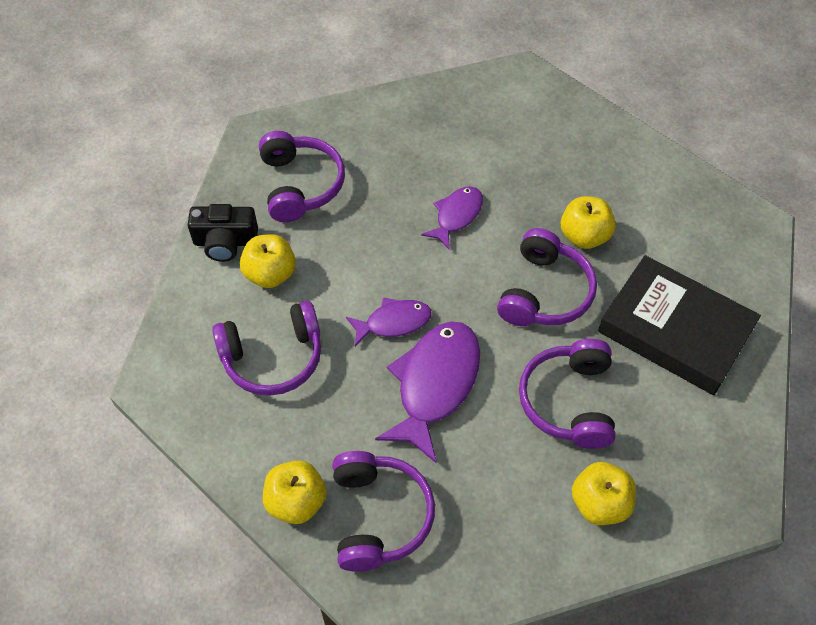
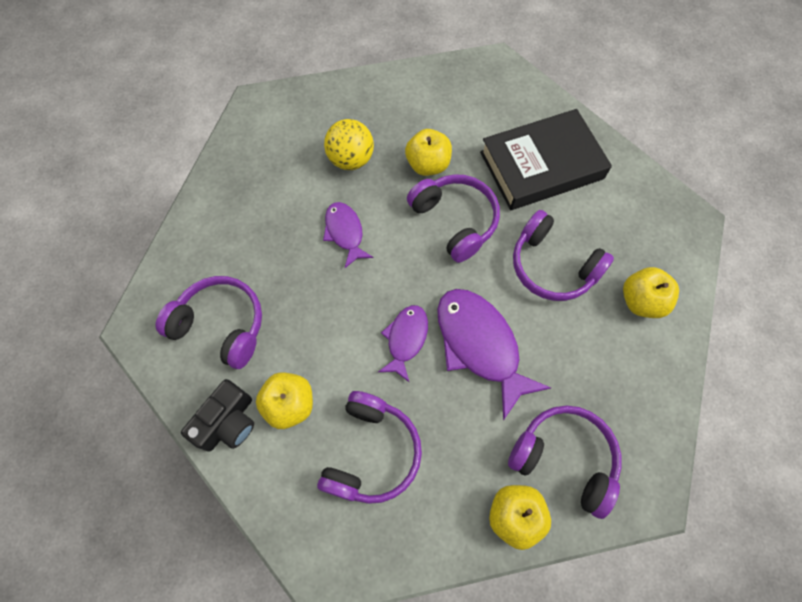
camera: 55 degrees left, 10 degrees up
none -> yellow ball [324,119,374,170]

